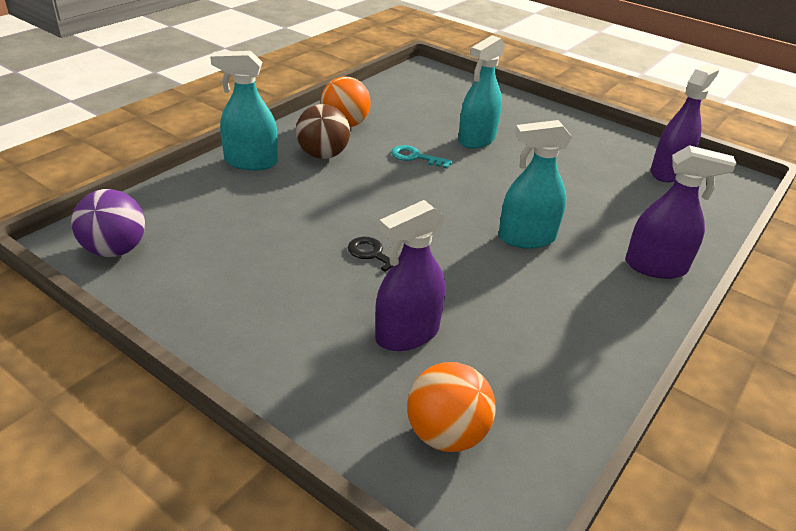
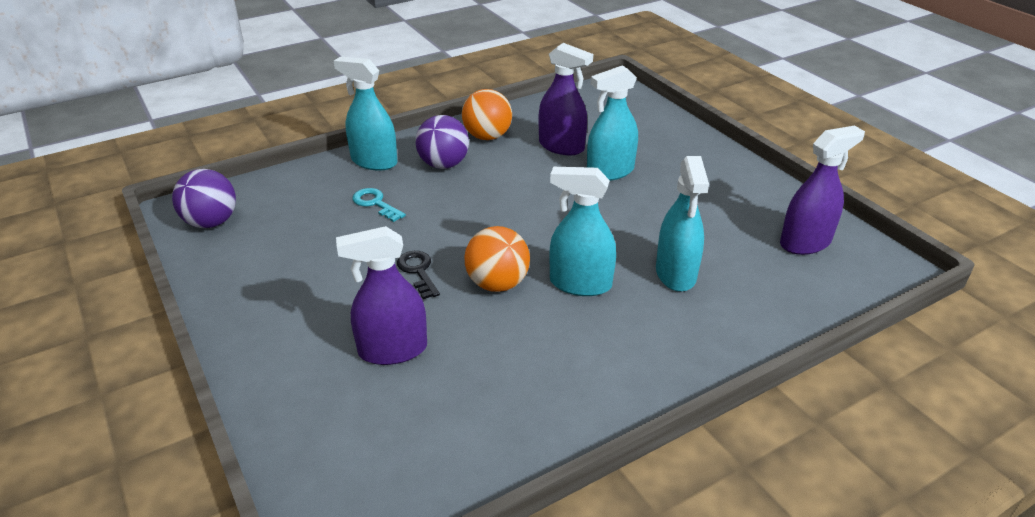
camera: 25 degrees right, 0 degrees up
brown ball [296,104,350,159] -> purple ball [416,115,469,169]
turquoise key [391,145,453,169] -> turquoise key moved to [352,188,406,222]
orange ball [407,362,496,452] -> orange ball moved to [464,226,530,292]
purple spray bottle [625,145,736,279] -> purple spray bottle moved to [539,43,593,155]
none -> turquoise spray bottle [656,156,709,292]

